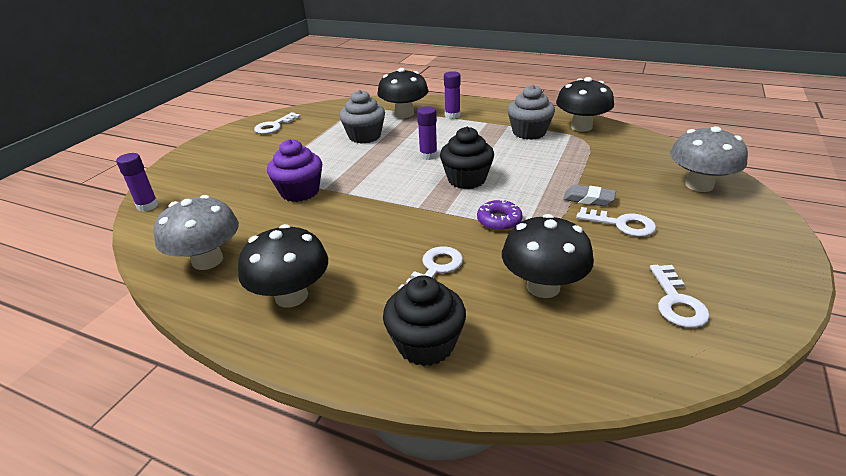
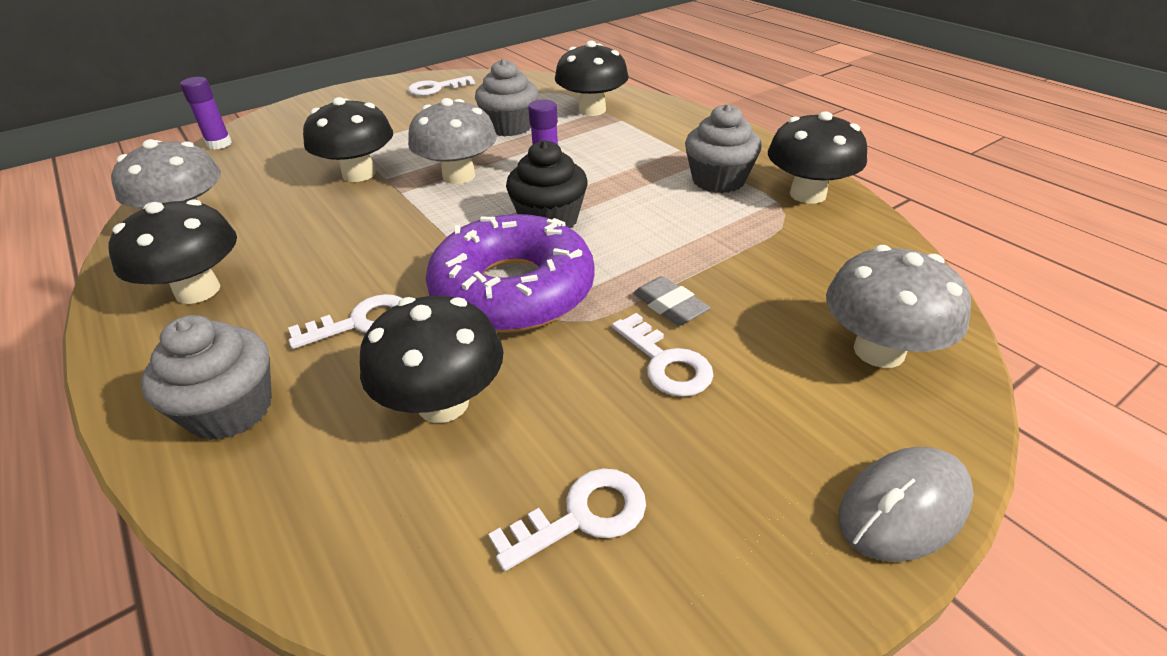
camera: 30 degrees right, 5 degrees up
purple cupcake [267,139,322,202] -> black mushroom [303,97,393,182]
black cupcake [383,276,466,366] -> grey cupcake [141,315,272,440]
purple glue stick [444,71,460,119] -> none
purple donut [477,199,523,231] -> purple donut [426,214,595,333], size x2.41
white key [650,265,710,328] -> white key turned 150 degrees counterclockwise [488,468,646,571]
none -> grey mushroom [408,98,497,184]
none -> grey mouse [839,447,974,562]

